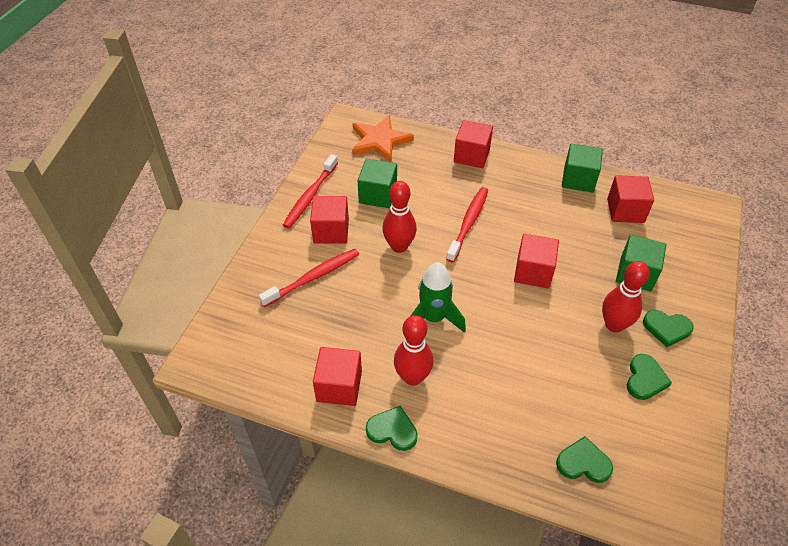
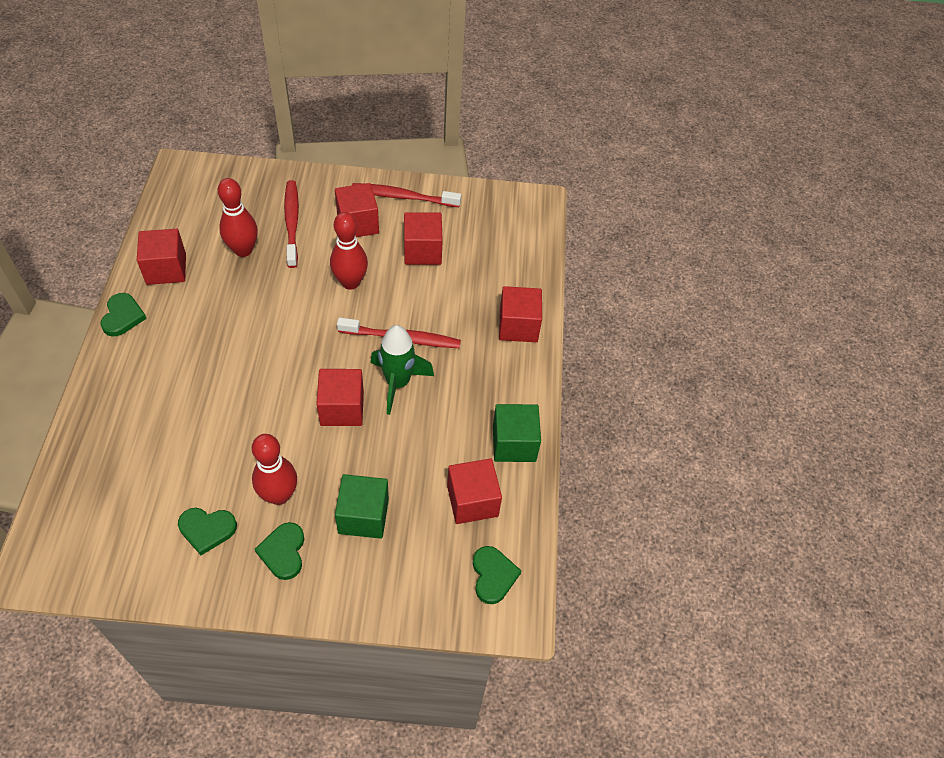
camera: 70 degrees right, 5 degrees up
red toothbrush [259,249,359,307] -> red toothbrush turned 135 degrees counterclockwise [284,180,299,268]
orange star [352,115,414,162] -> none
green cube [358,159,397,208] -> red cube [404,212,443,265]
red bowling pin [394,315,433,386] -> red bowling pin moved to [218,178,258,257]
green rocket [411,262,466,333] -> green rocket moved to [371,325,434,415]
green heart [556,436,613,483] -> green heart moved to [473,546,521,604]

